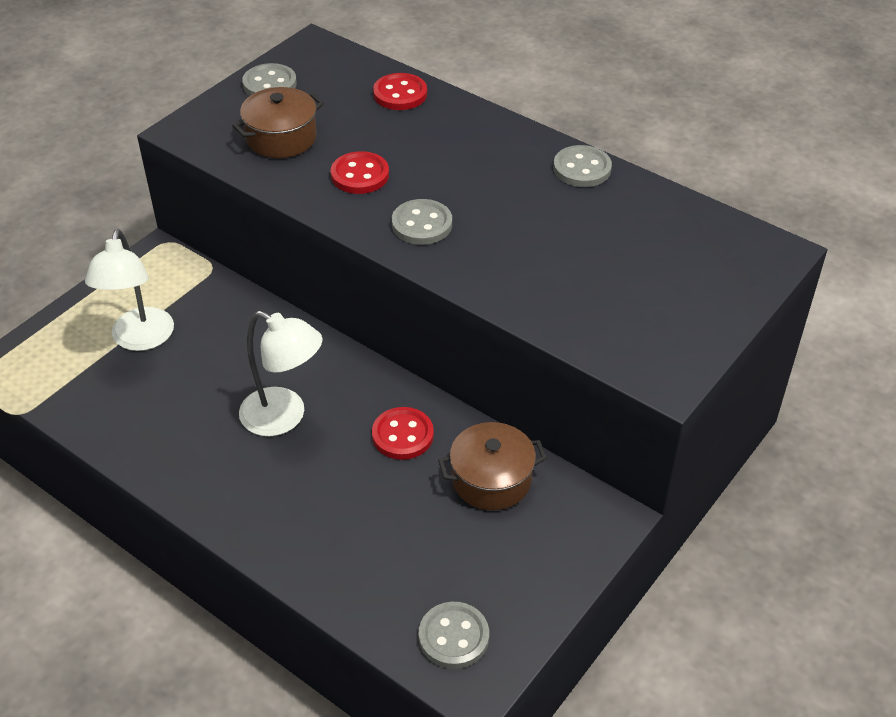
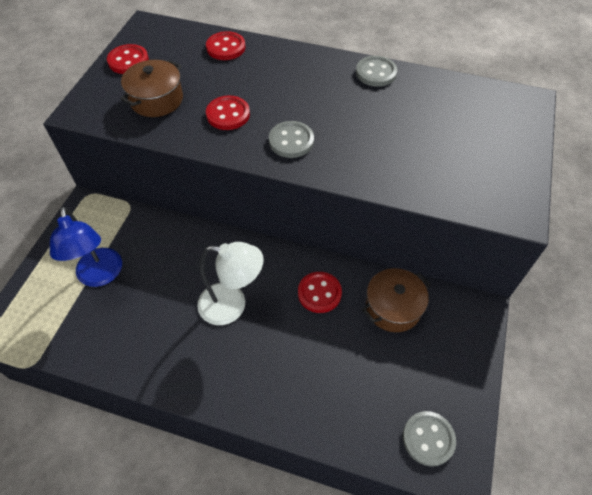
camera: 20 degrees left, 10 degrees up
white lamp [85,229,174,351] -> blue lamp [50,207,122,287]
grey button [242,63,297,96] -> red button [107,44,149,74]

